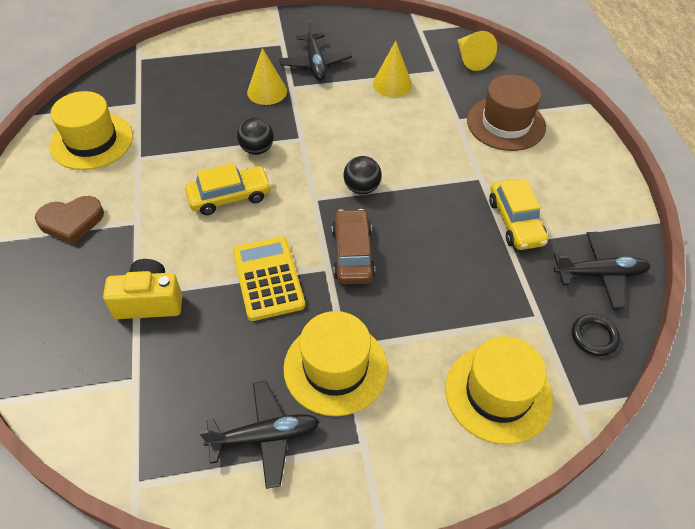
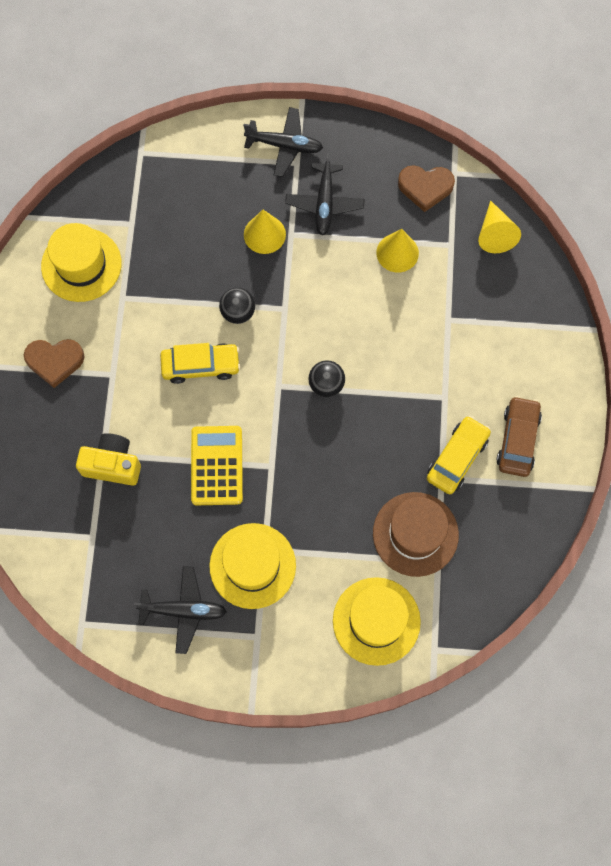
camera: 15 degrees right, 20 degrees up
brown car [332,209,375,284] -> brown car moved to [496,396,542,477]
brown hat [467,75,546,151] -> brown hat moved to [373,492,459,577]
yellow car [489,179,548,250] -> yellow car turned 150 degrees counterclockwise [427,416,491,494]
black plane [554,232,650,309] -> black plane moved to [243,107,323,177]
black ring [572,314,620,356] -> none
none -> brown heart [398,165,455,212]

